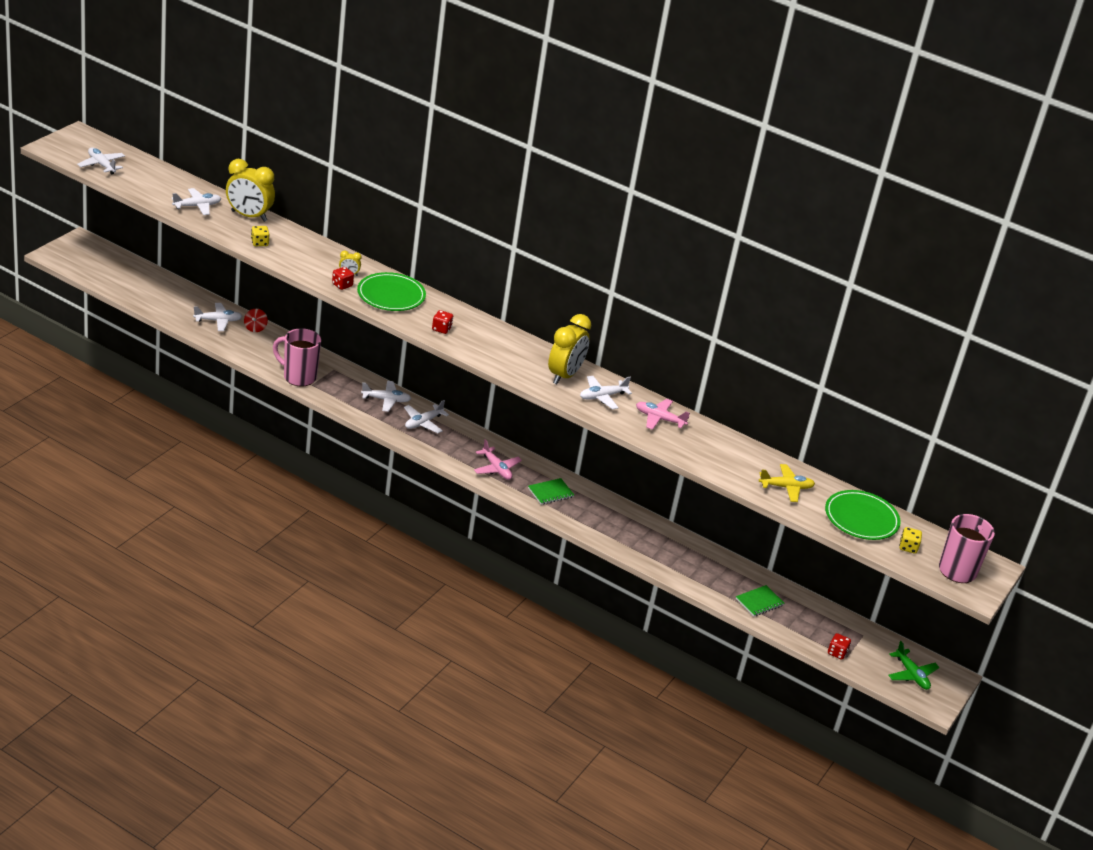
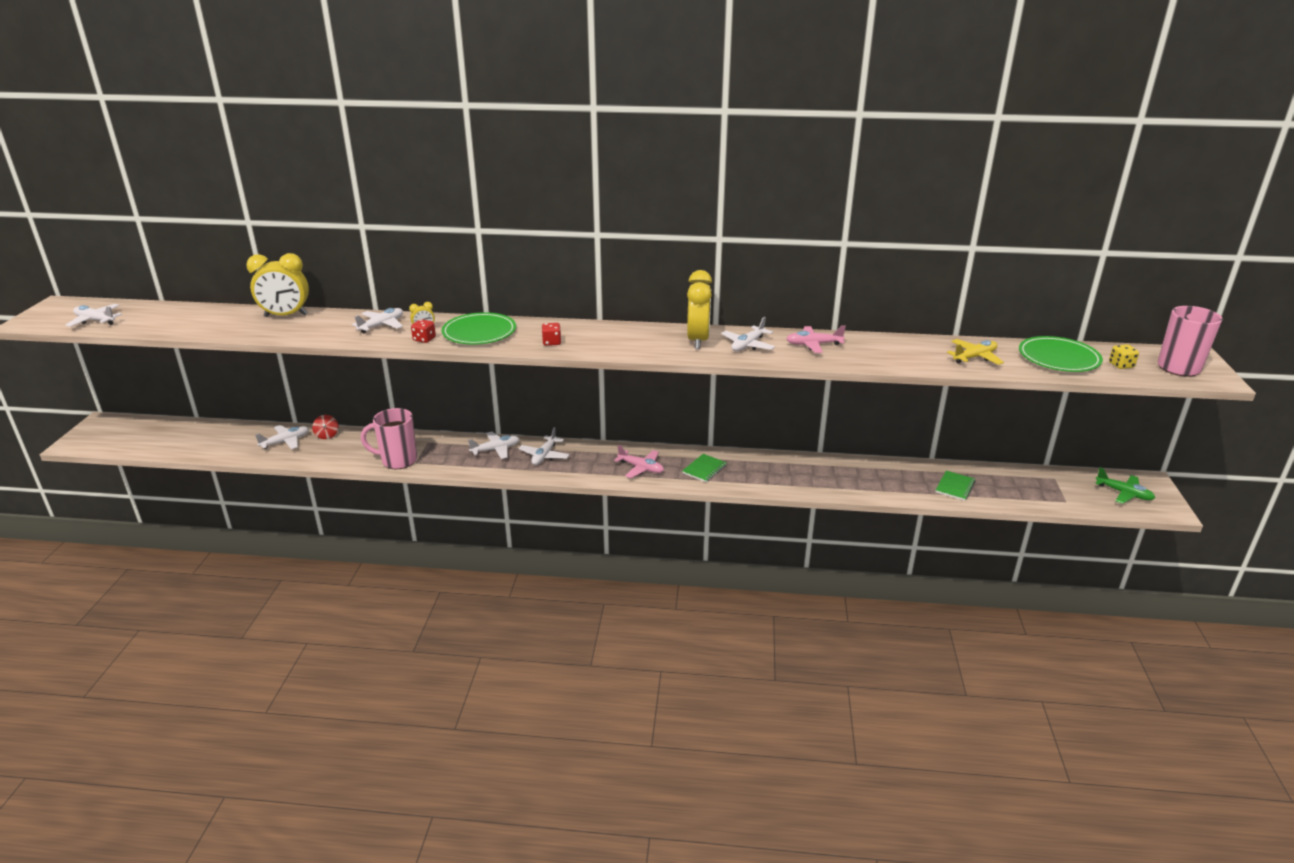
camera: 20 degrees left, 5 degrees down
white plane [171,188,222,215] -> white plane moved to [352,308,403,334]
yellow dice [251,226,270,246] -> none
red dice [828,633,851,660] -> none

